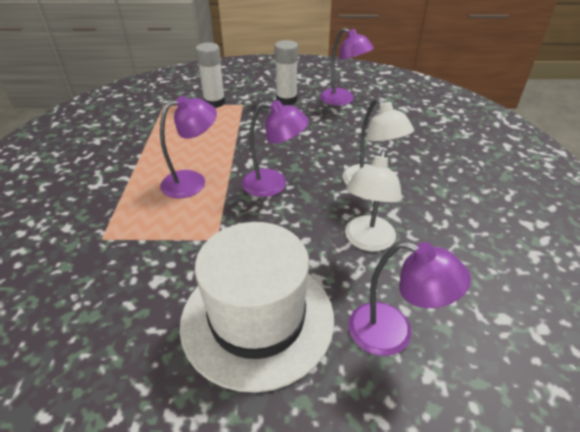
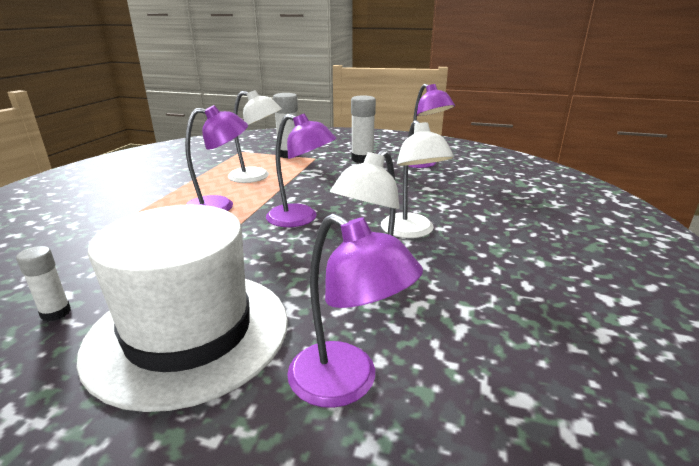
camera: 15 degrees right, 15 degrees down
none -> white glue stick [16,246,71,322]
none -> white lamp [228,90,282,183]

